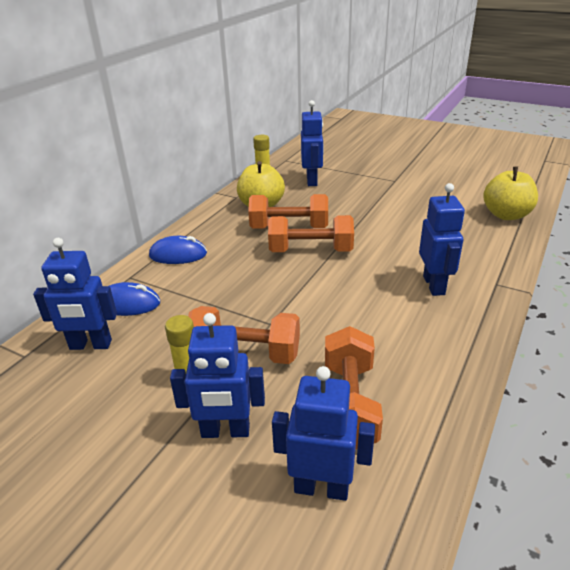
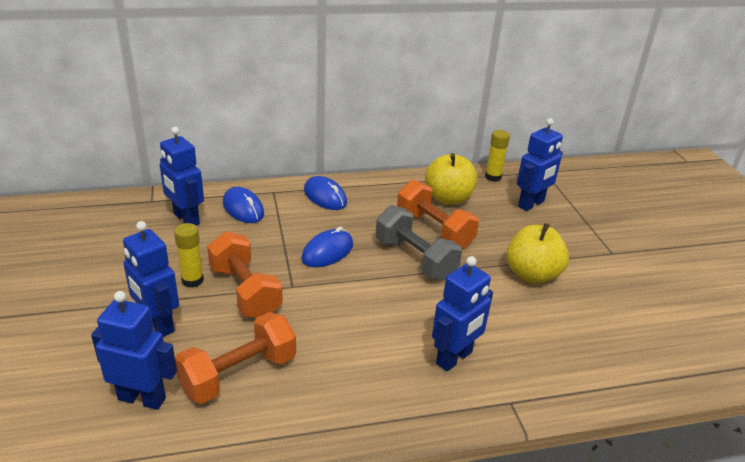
camera: 45 degrees right, 0 degrees up
orange dumbbell [268,215,354,252] -> grey dumbbell [376,205,462,280]
blue robot [272,366,375,501] -> blue robot turned 45 degrees counterclockwise [91,291,177,410]
yellow apple [483,167,538,220] -> yellow apple moved to [507,223,569,284]
none -> blue mouse [301,227,353,267]

